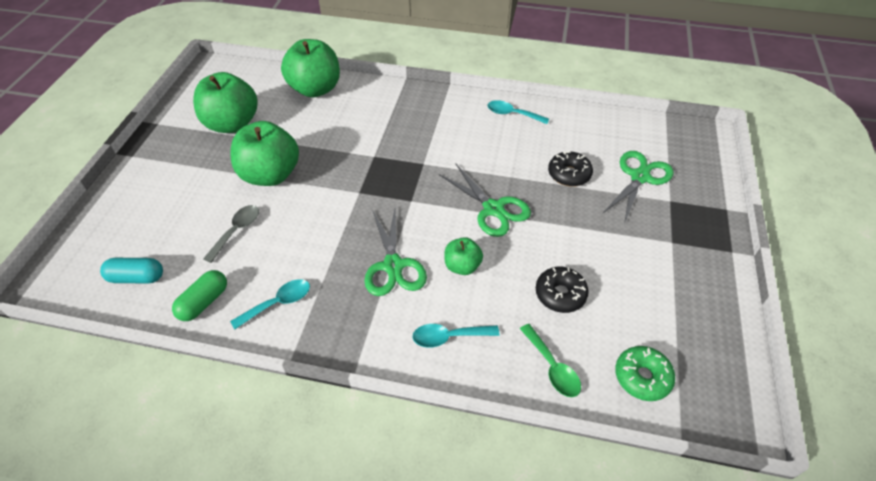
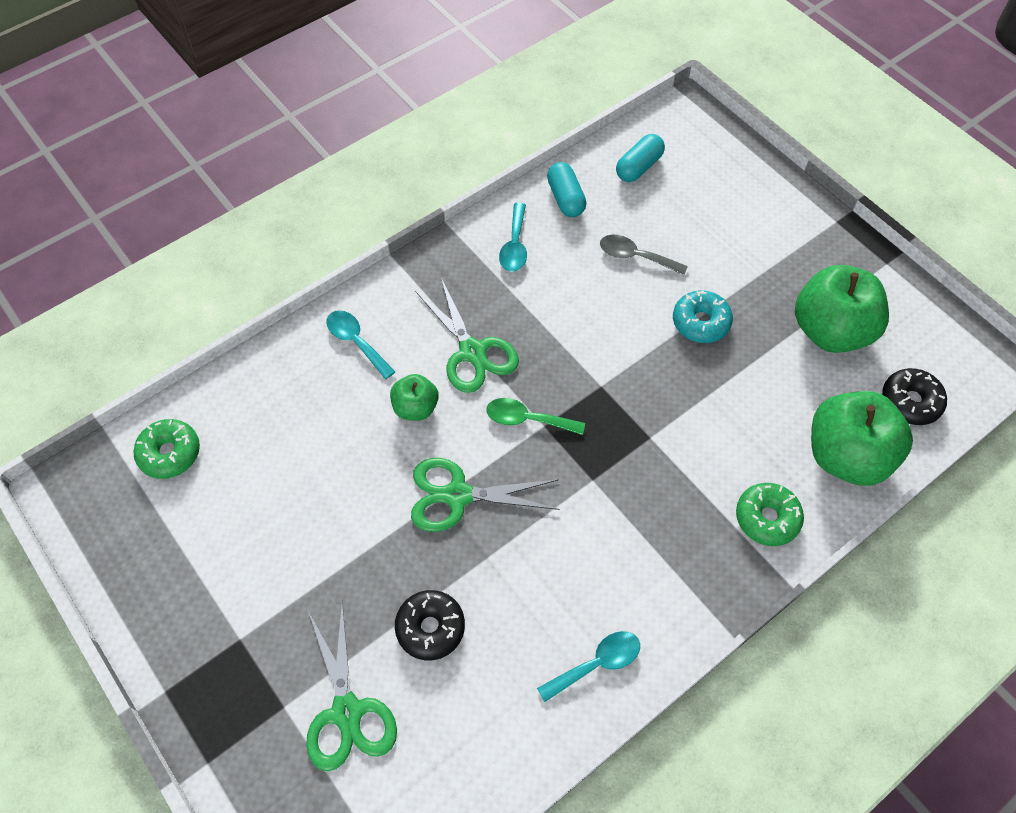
camera: 130 degrees right, 10 degrees up
green capsule [172,270,227,321] -> turquoise capsule [547,162,586,217]
grey spoon [203,205,259,263] -> grey spoon turned 135 degrees clockwise [600,235,688,275]
green apple [230,121,299,186] -> turquoise donut [673,290,733,343]
green scissors [364,209,427,296] -> green scissors turned 150 degrees counterclockwise [415,278,519,393]
turquoise spoon [412,324,499,348] -> turquoise spoon turned 75 degrees counterclockwise [327,310,396,379]
green spoon [520,324,581,397] -> green spoon moved to [486,398,585,435]
black donut [536,267,589,313] -> black donut moved to [882,368,947,425]
none -> green donut [736,483,804,546]

